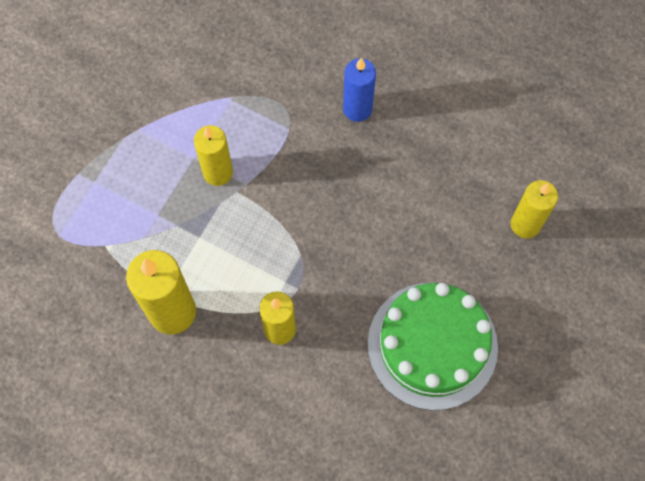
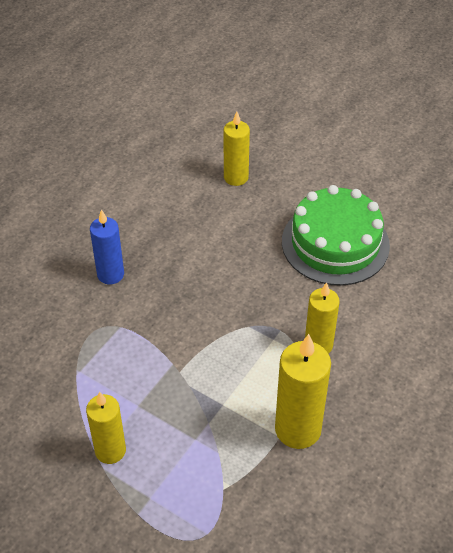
camera: 85 degrees left, 20 degrees down
yellow candle [194,125,233,186] -> yellow candle moved to [86,392,126,464]

